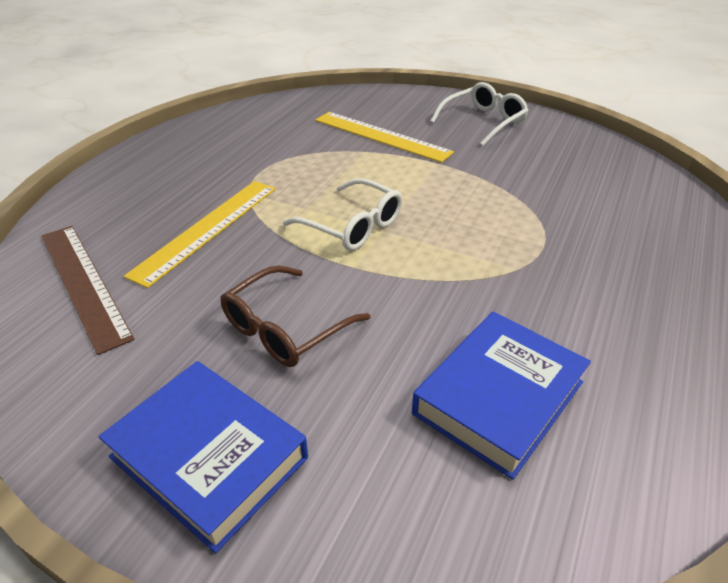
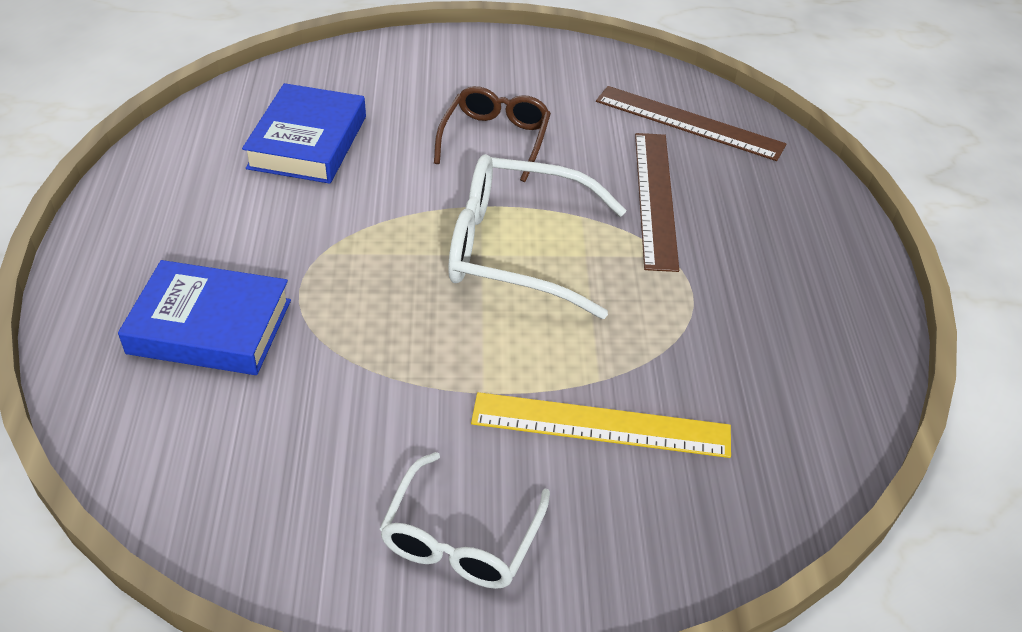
camera: 150 degrees right, 5 degrees up
blue book [98,361,308,553] -> blue book moved to [118,260,291,375]
yellow ruler [124,181,276,288] -> brown ruler [635,133,679,272]
white glasses [283,178,403,251] -> white glasses [448,154,626,319], size x1.54

